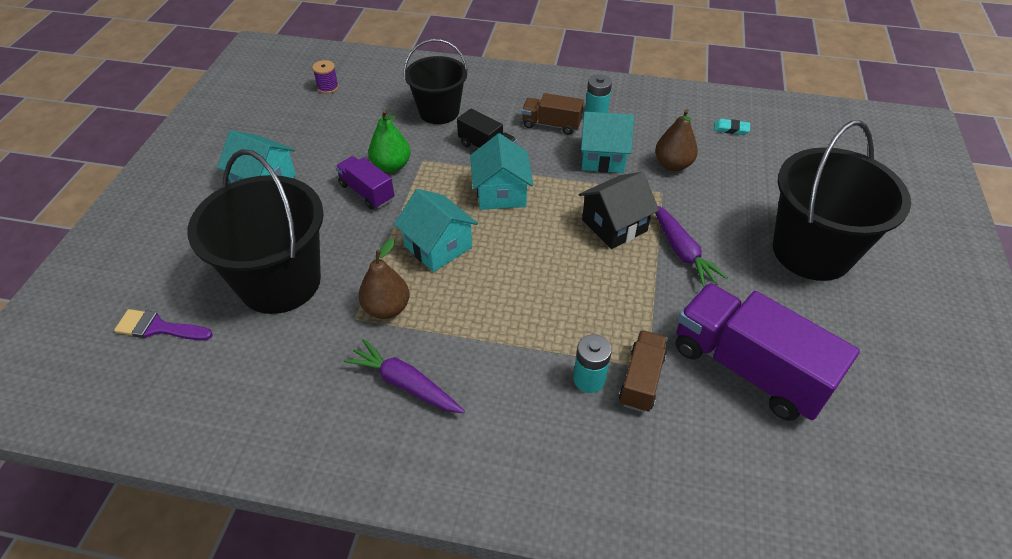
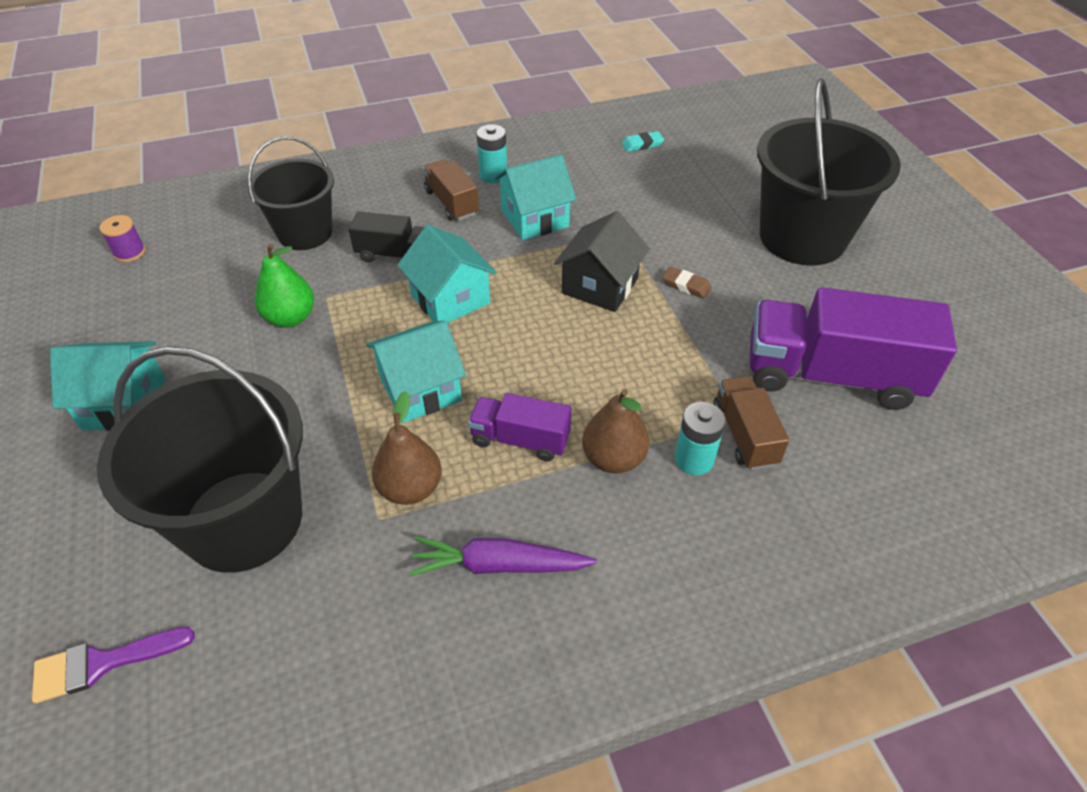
camera: 30 degrees left, 0 degrees up
purple truck [336,156,394,209] -> purple truck moved to [468,393,572,461]
turquoise house [394,189,478,272] -> turquoise house turned 45 degrees counterclockwise [366,320,466,423]
brown truck [522,93,584,135] -> brown truck turned 75 degrees clockwise [423,160,479,221]
brown pear [655,109,698,171] -> brown pear moved to [582,389,649,474]
purple carrot [655,205,728,287] -> brown eraser [662,266,712,299]

